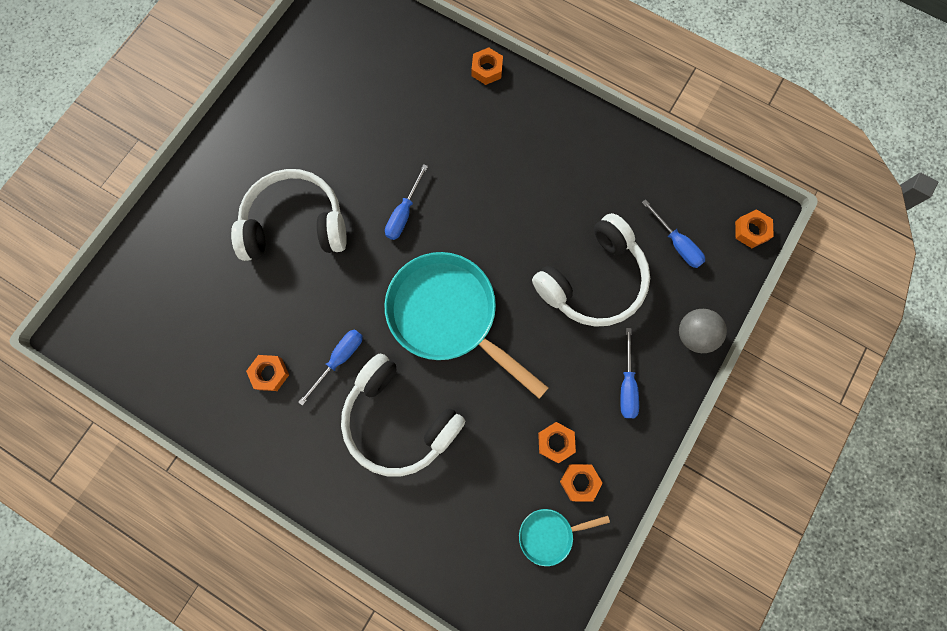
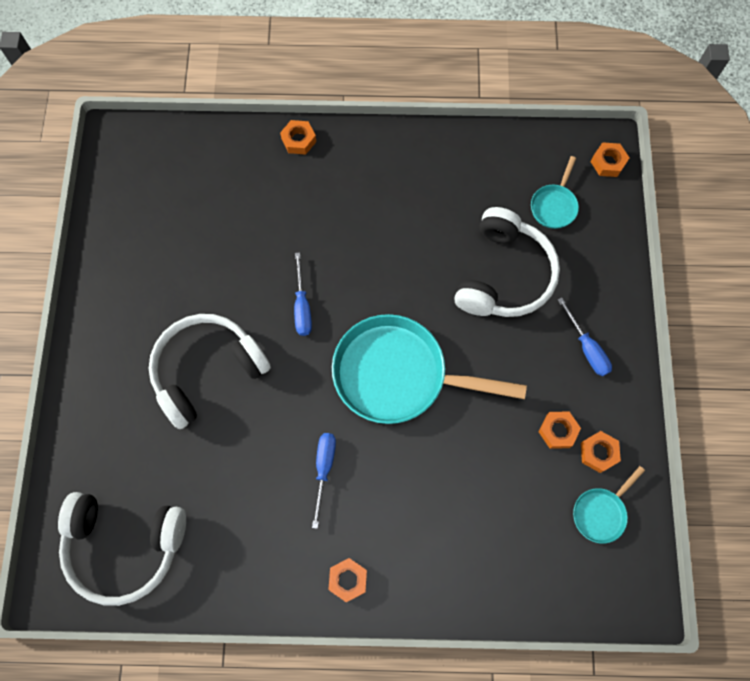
camera: 30 degrees left, 5 degrees down
orange nut [246,355,289,391] -> orange nut moved to [328,558,367,602]
white headphones [341,353,465,477] -> white headphones moved to [58,492,186,606]
blue screwdriver [642,199,705,268] -> turquoise pan [531,156,579,229]
grey ball [679,309,727,353] -> none

